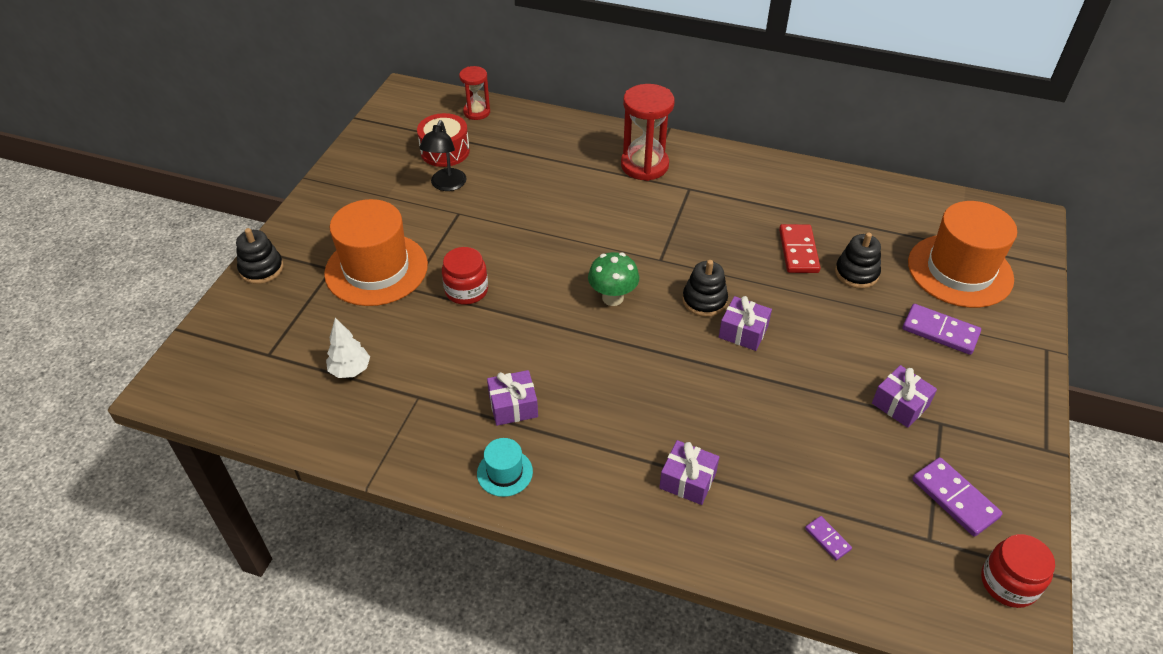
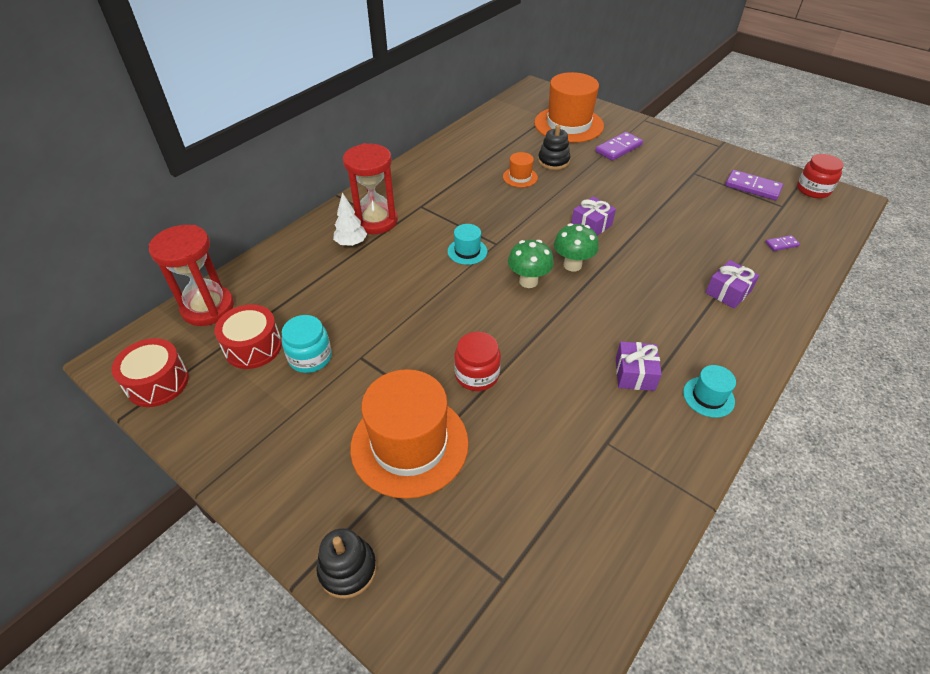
camera: 70 degrees left, 0 degrees up
white tree [326,318,370,378] -> white tree moved to [333,193,367,246]
black lamp [420,120,467,191] -> turquoise jar [282,315,332,373]
red hourglass [459,66,490,120] -> red hourglass [149,225,234,326], size x1.68
black stacking toy [682,260,728,317] -> none
red domino [779,224,821,273] -> orange hat [503,152,538,187]
purple gift [872,365,937,428] -> none
purple domino [912,457,1003,537] -> purple domino turned 45 degrees clockwise [725,170,783,200]
none -> red drum [111,338,189,407]
none -> turquoise hat [448,224,487,265]
none -> green mushroom [554,223,599,271]

